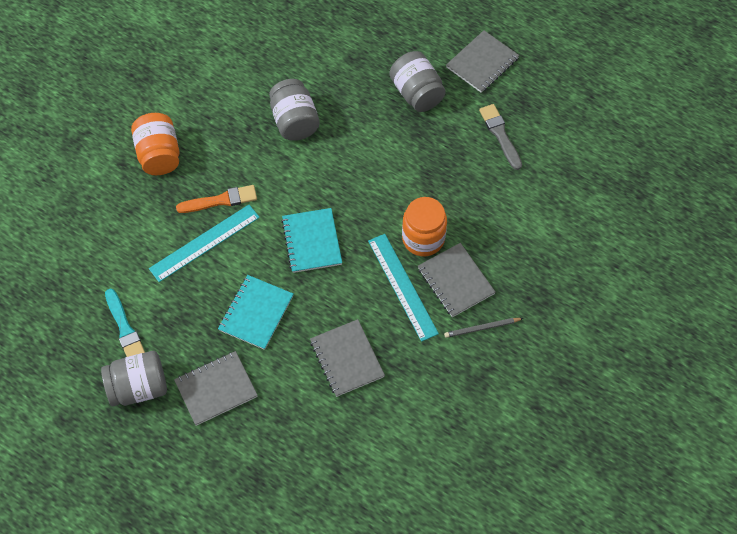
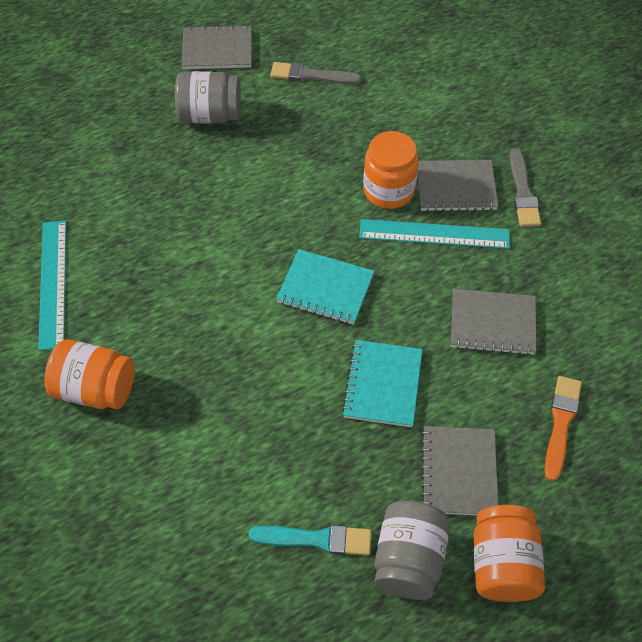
camera: 60 degrees left, 5 degrees down
turquoise ruler [149,205,260,282] -> turquoise ruler moved to [38,220,66,351]
orange brush [176,185,257,213] -> orange brush moved to [544,376,582,481]
turquoise notebook [218,275,293,350] -> turquoise notebook turned 45 degrees clockwise [342,340,422,427]
grey jar [269,79,320,141] -> none
grey pencil [444,318,523,338] -> grey brush [510,148,541,227]
grey notebook [446,30,519,93] -> grey notebook turned 75 degrees counterclockwise [181,25,252,69]
none -> orange jar [474,505,545,602]

